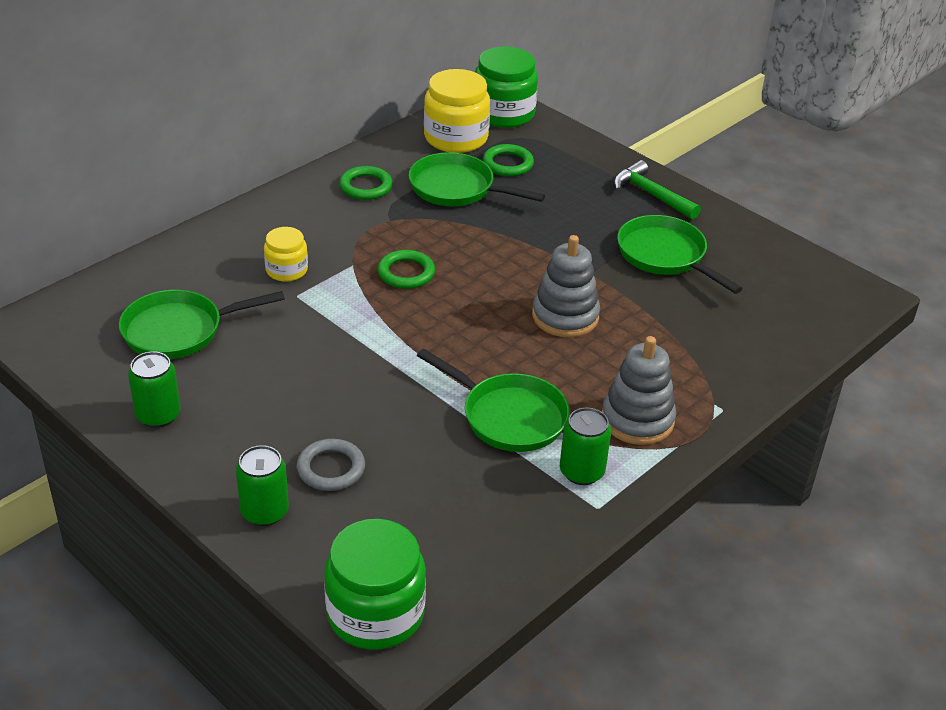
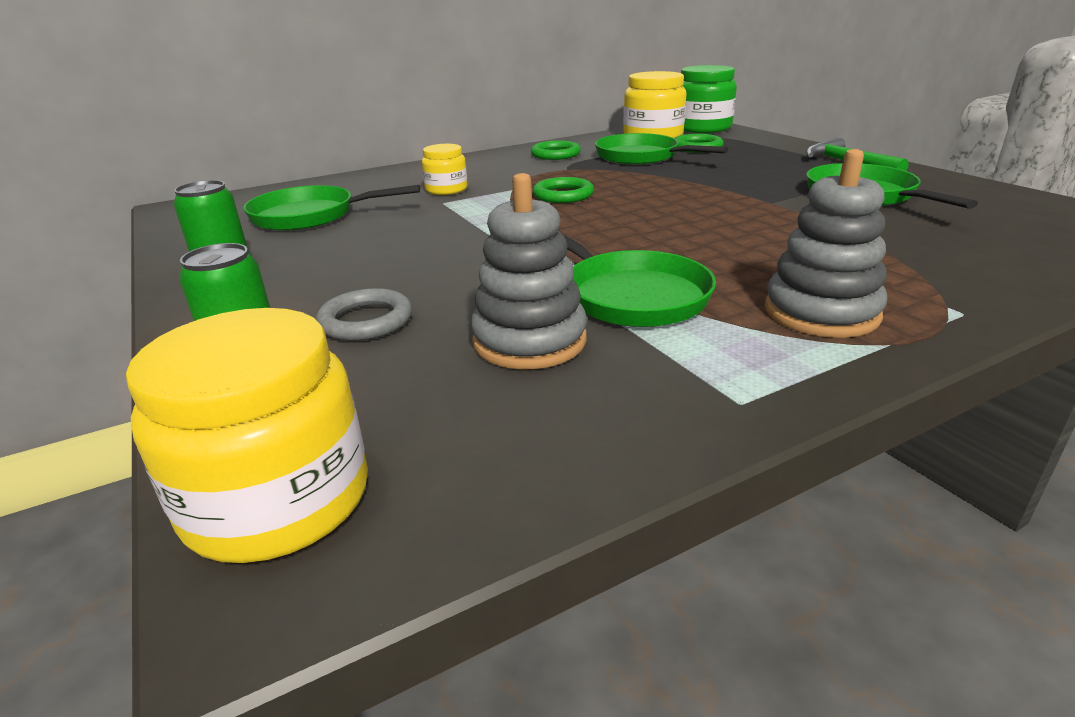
camera: 20 degrees right, 10 degrees down
green jar [324,519,426,650] -> yellow jar [126,308,368,563]
grey stacking toy [532,235,600,337] -> grey stacking toy moved to [471,173,587,369]
green can [560,407,611,485] -> none

